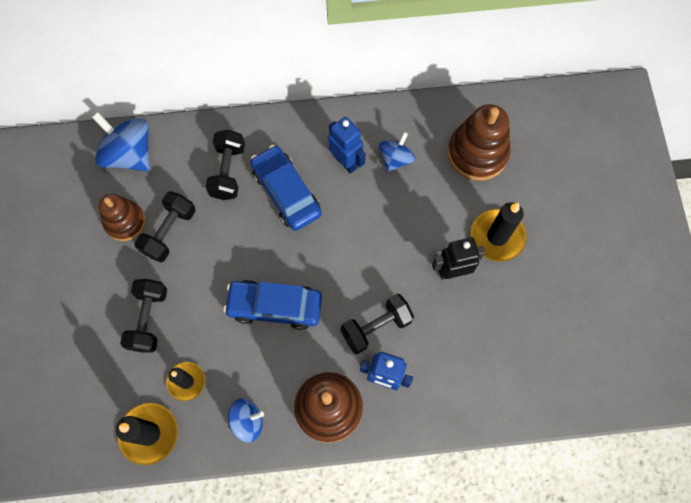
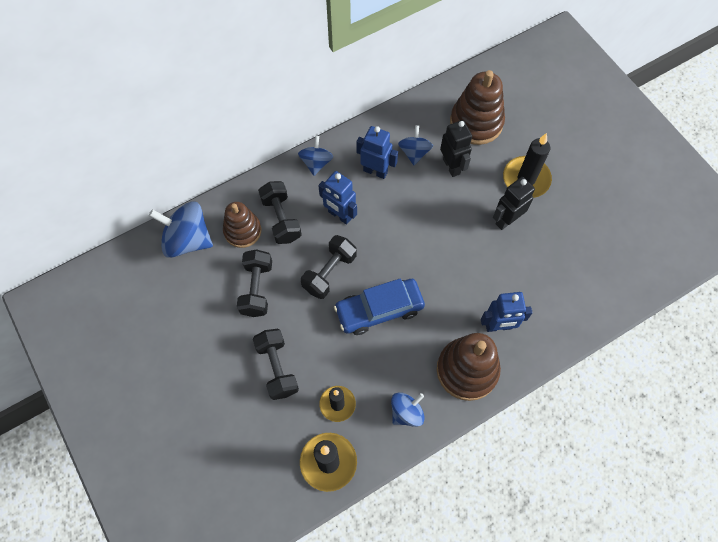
camera: 25 degrees left, 5 degrees down
brown stacking toy [99,194,146,241] -> brown stacking toy moved to [223,202,261,248]
blue car [250,145,322,231] -> blue robot [318,171,357,225]
black dumbbell [341,294,414,354] -> black dumbbell moved to [301,235,357,299]
none -> blue spinning top [298,136,333,176]
none -> black robot [440,120,472,177]

